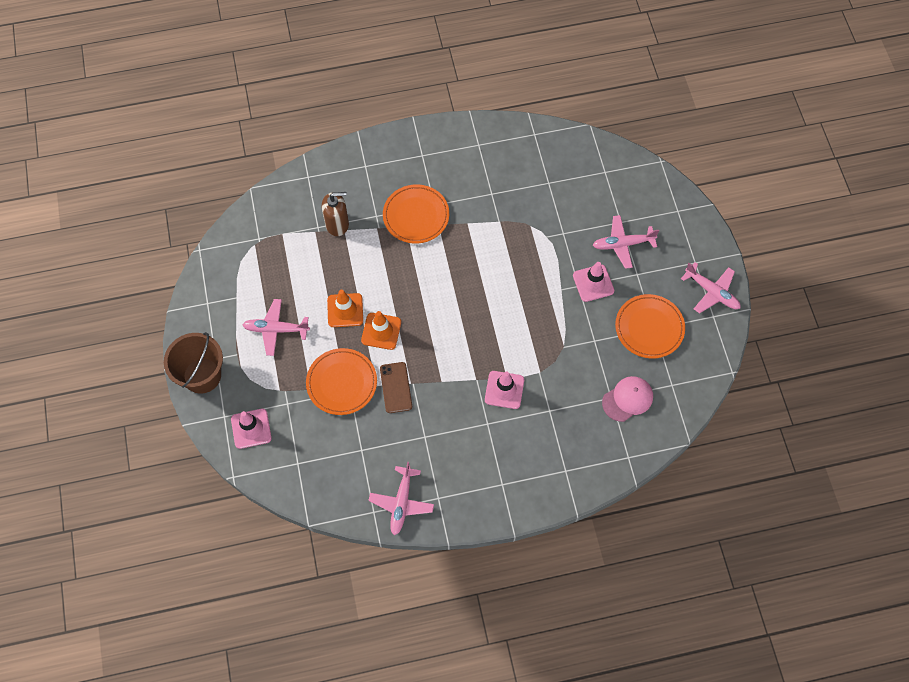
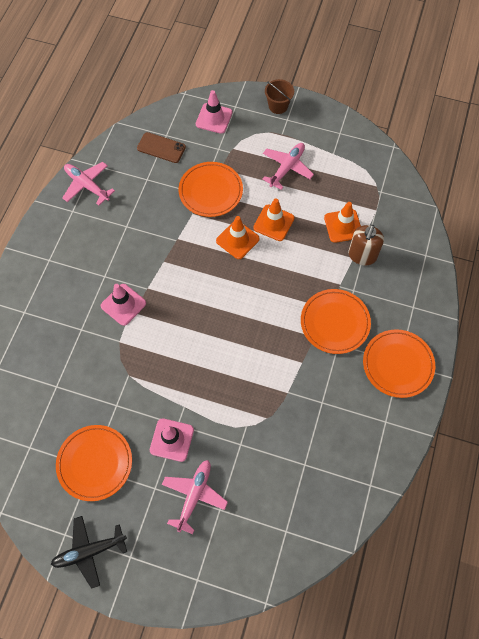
camera: 120 degrees right, 0 degrees up
brown bucket [164,332,223,394] -> brown bucket [265,79,294,114], size x0.59
brown phone [380,362,412,413] -> brown phone moved to [137,132,186,163]
pink cap [602,376,653,422] -> none
pink plane [681,262,740,314] -> black plane [51,516,127,589]
none -> orange traffic cone [324,202,361,243]
none -> orange plate [363,329,435,398]

